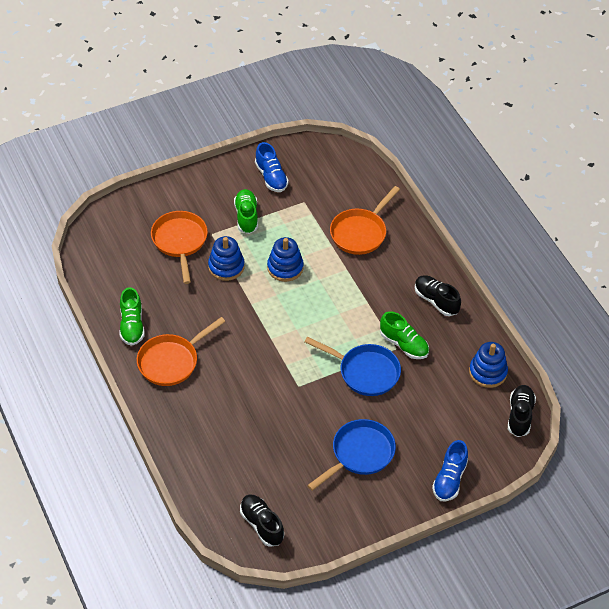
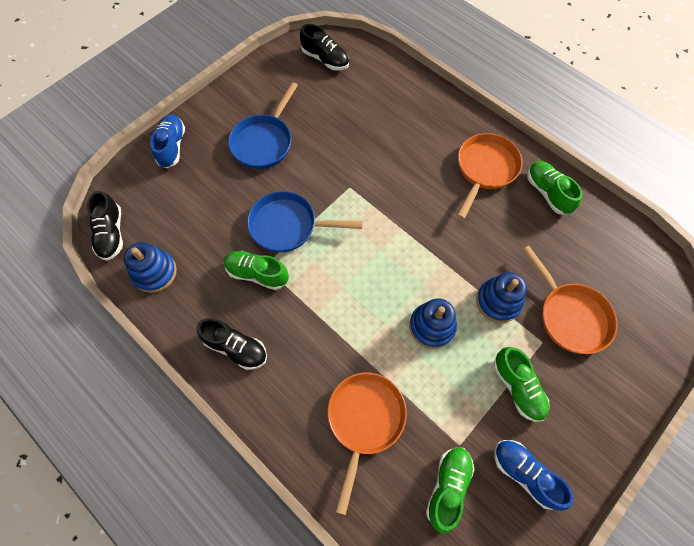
camera: 160 degrees right, 15 degrees up
none -> green shoe [426,447,474,534]

